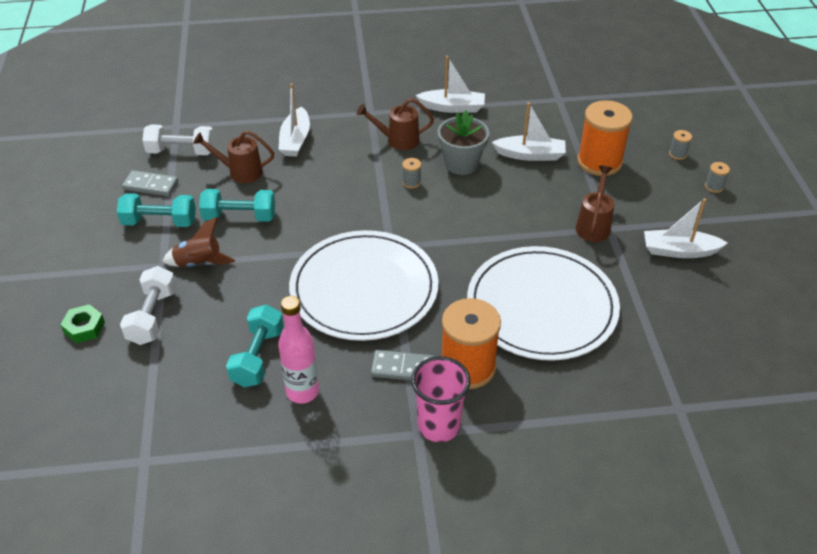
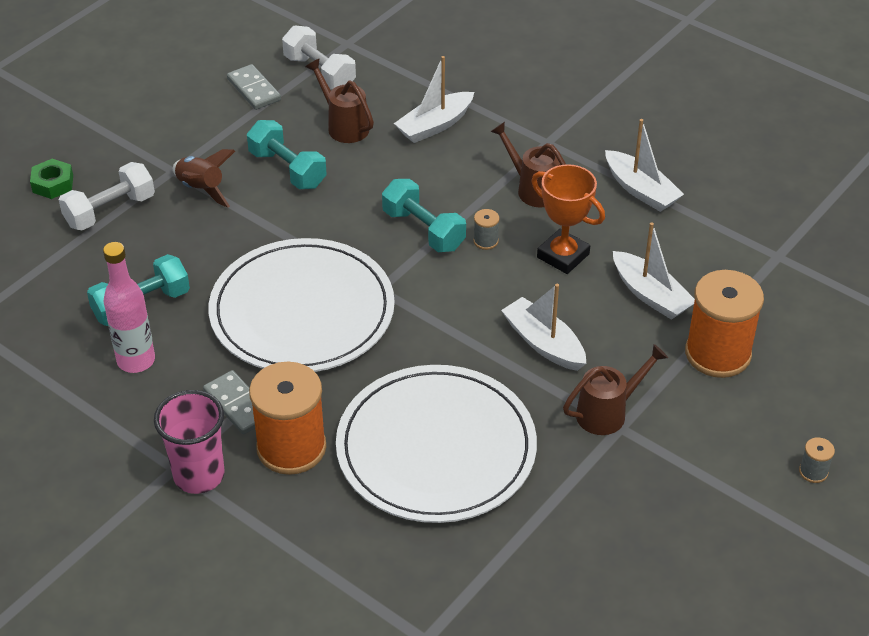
camera: 45 degrees right, 0 degrees up
turquoise dumbbell [117,193,196,227] -> turquoise dumbbell moved to [382,179,466,252]
grey flower pot [437,110,489,175] -> orange trophy [531,164,605,274]
white boat [644,198,727,258] -> white boat moved to [501,284,586,371]
grey spool [669,130,692,160] -> none

